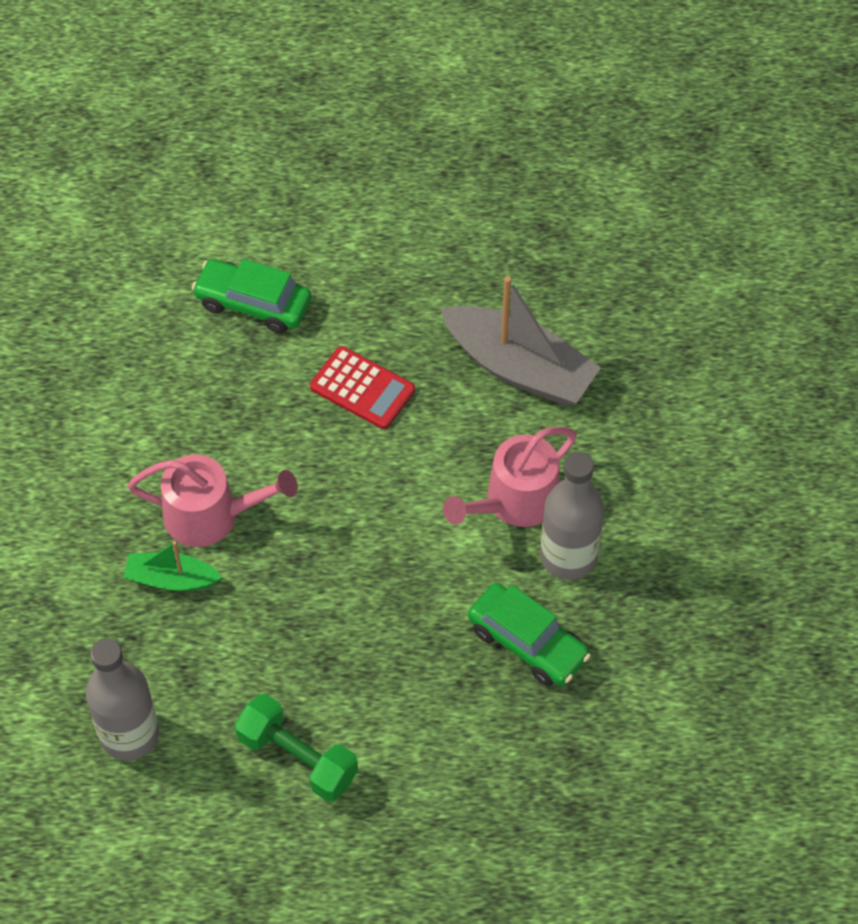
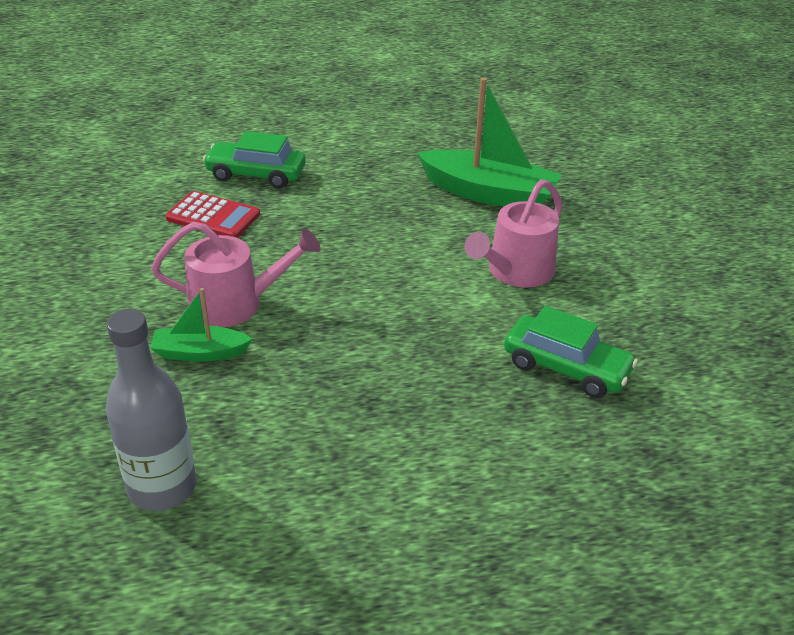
camera: 10 degrees left, 20 degrees down
green dumbbell [235,694,358,802] -> none
red calculator [310,346,415,429] -> red calculator moved to [165,191,260,238]
grey boat [441,276,601,406] -> green boat [417,78,562,207]
grey bottle [540,452,604,580] -> none

